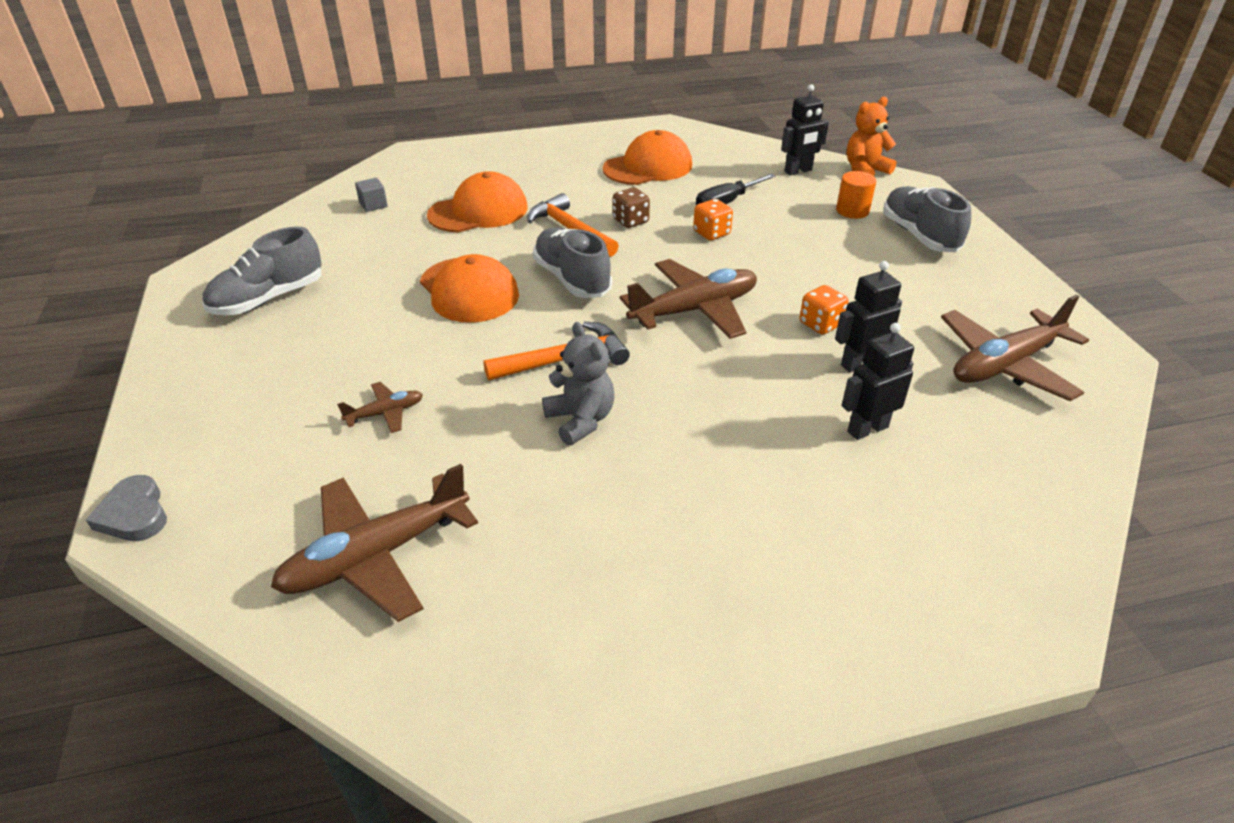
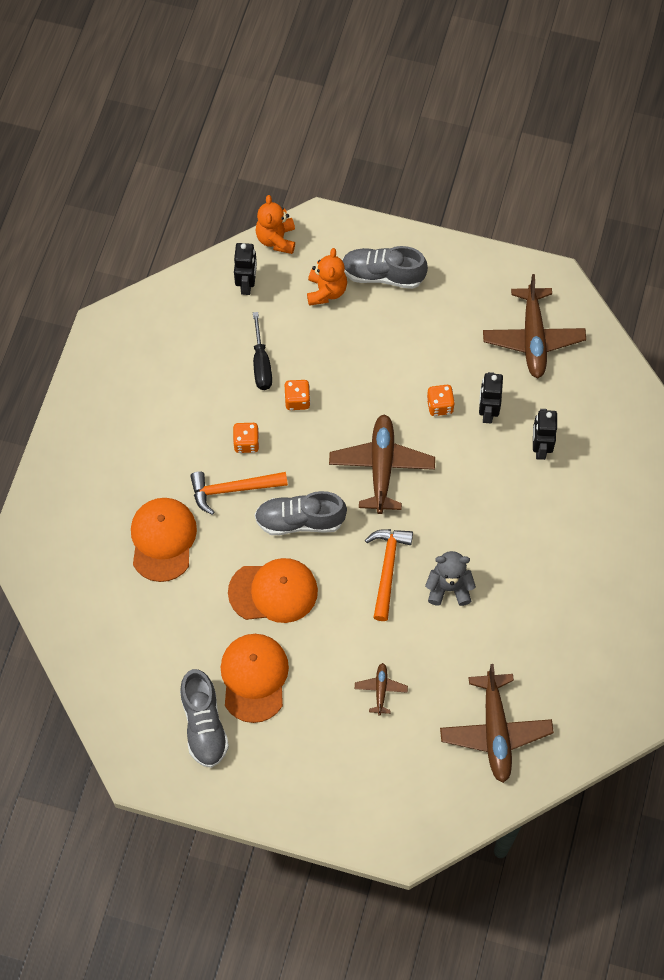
camera: 60 degrees left, 25 degrees up
grey heart [86,475,167,541] -> none
grey cube [355,178,388,212] -> none
orange cap [603,130,692,185] -> orange cap moved to [221,634,289,723]
brown dice [613,187,650,228] -> orange dice [233,423,259,453]
orange cylinder [836,171,876,219] -> orange teddy bear [307,248,347,306]

